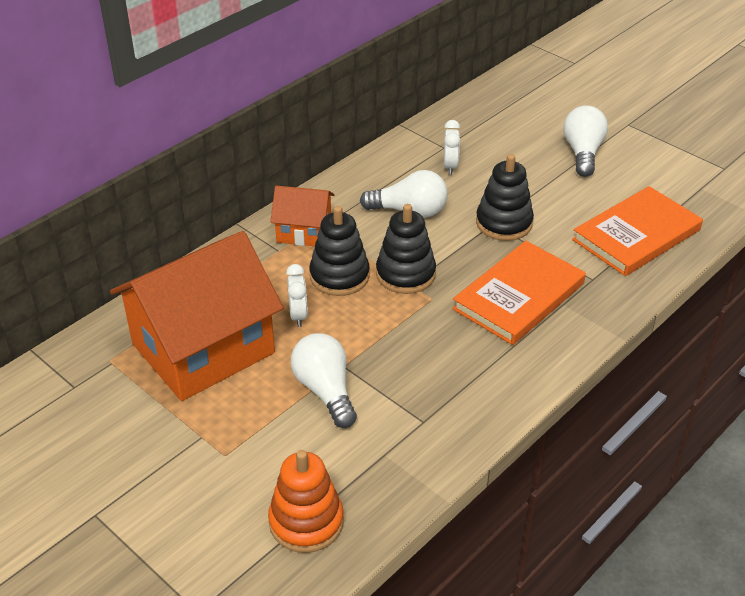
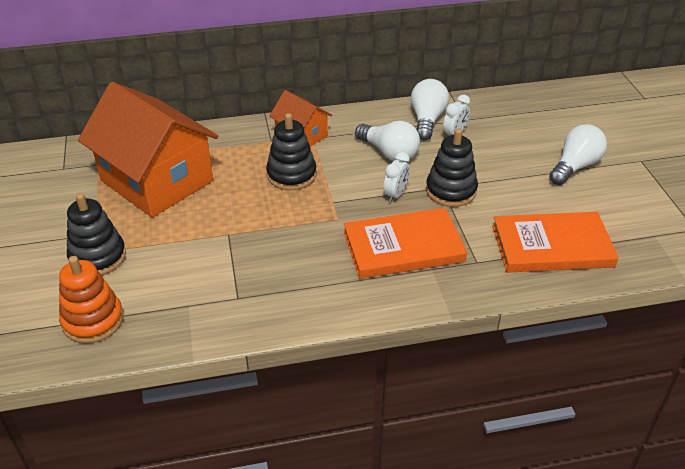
camera: 35 degrees right, 0 degrees up
orange house [110,231,283,401] -> orange house turned 45 degrees clockwise [78,82,218,218]
white clock [286,264,308,327] -> white clock moved to [383,152,410,203]
white light bulb [291,333,357,428] -> white light bulb moved to [411,79,449,141]
black stacking toy [376,204,436,294] -> black stacking toy moved to [67,193,126,275]

